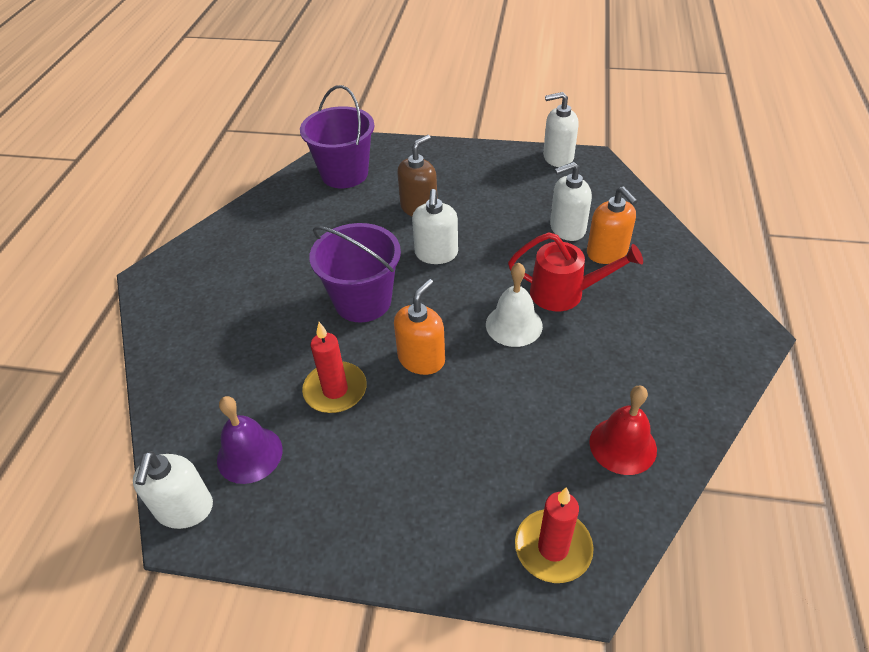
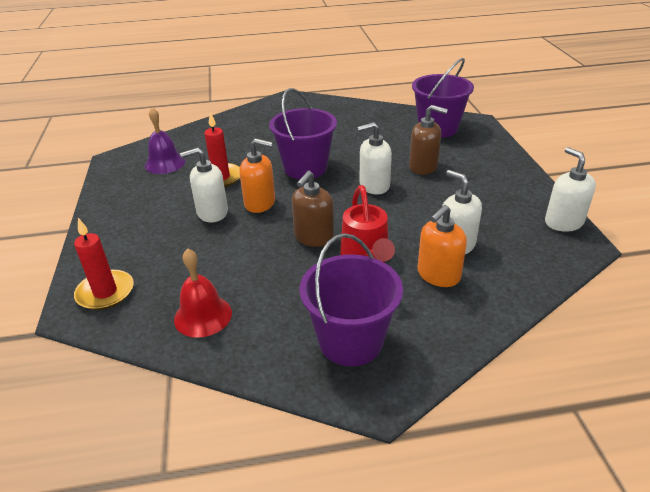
camera: 70 degrees right, 10 degrees down
white soap dispenser [133,451,213,529] -> white soap dispenser moved to [180,148,228,222]
white bell [486,263,543,347] -> brown soap dispenser [292,171,334,247]
none -> purple bucket [299,233,403,366]

